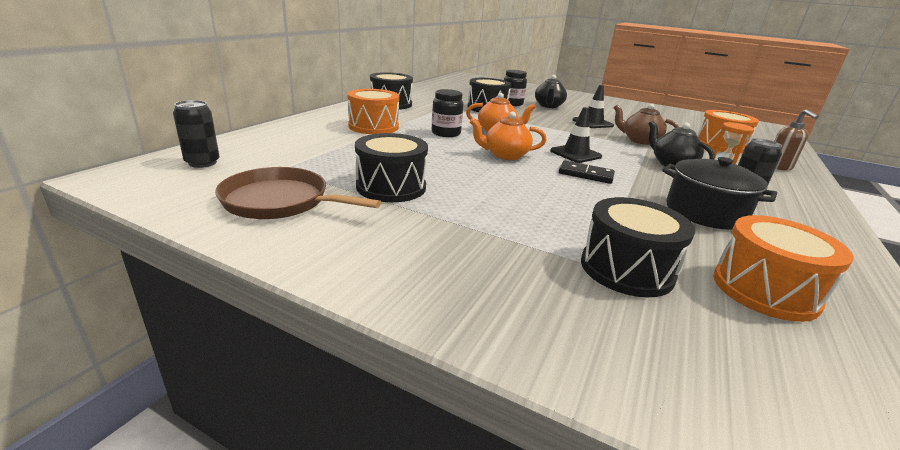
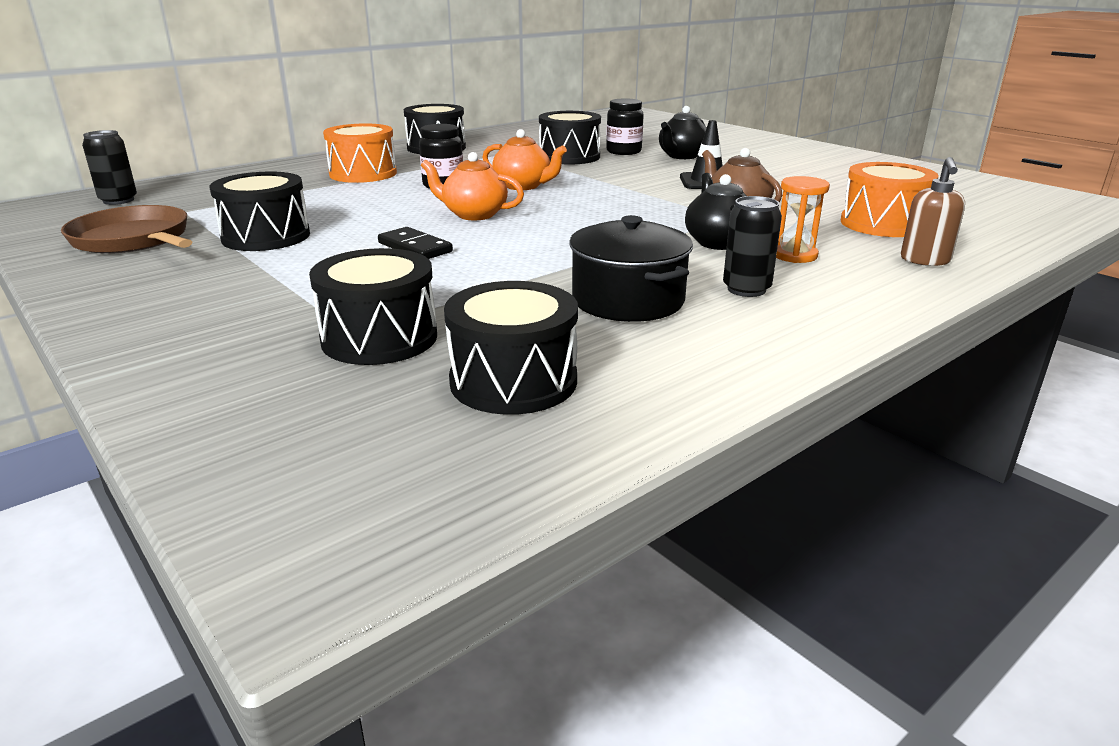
camera: 25 degrees right, 0 degrees up
black traffic cone [550,107,602,163] -> none
black domino [559,160,615,184] -> black domino moved to [378,227,453,259]
orange drum [713,215,854,322] -> black drum [444,281,578,415]

